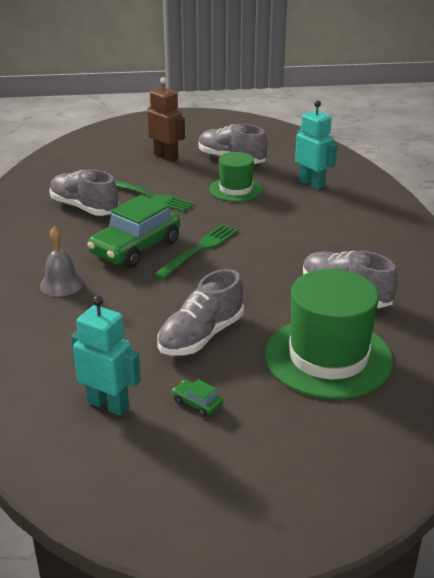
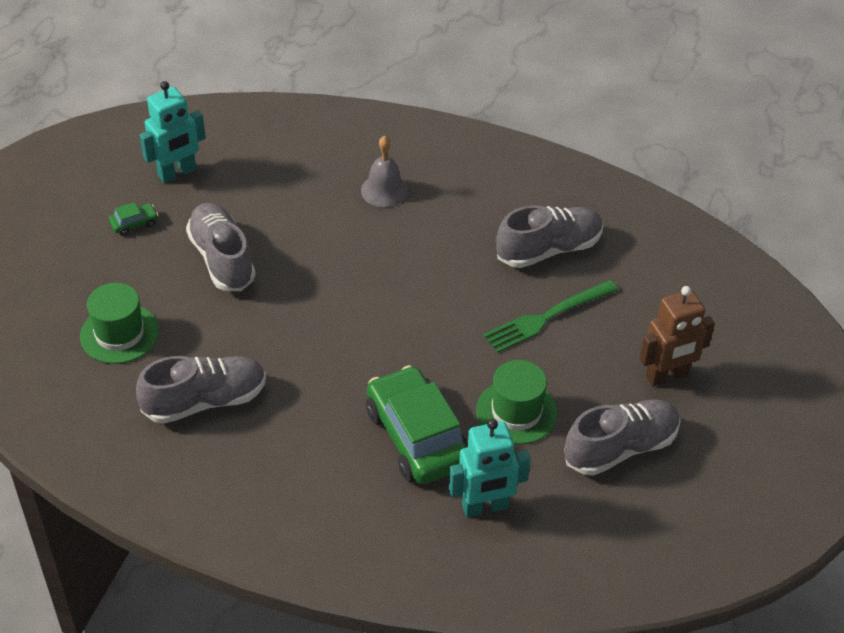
camera: 115 degrees right, 15 degrees up
green car [87,195,180,268] -> green car moved to [366,365,468,484]
green fork [153,224,238,279] -> none
green hat [265,269,393,399] -> green hat [80,283,159,364], size x0.58

